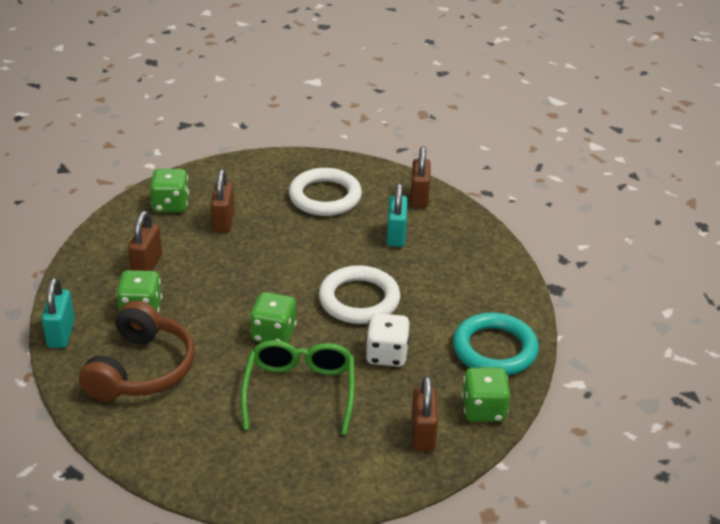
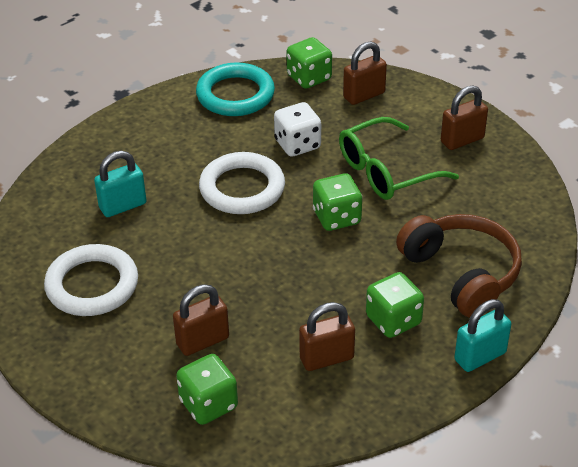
camera: 120 degrees left, 5 degrees up
brown headphones [79,301,195,401] -> brown headphones turned 75 degrees clockwise [396,214,522,318]
brown padlock [410,147,431,208] -> brown padlock moved to [441,86,488,150]

